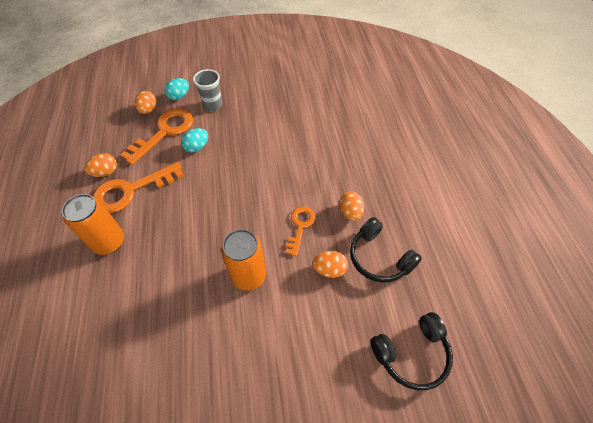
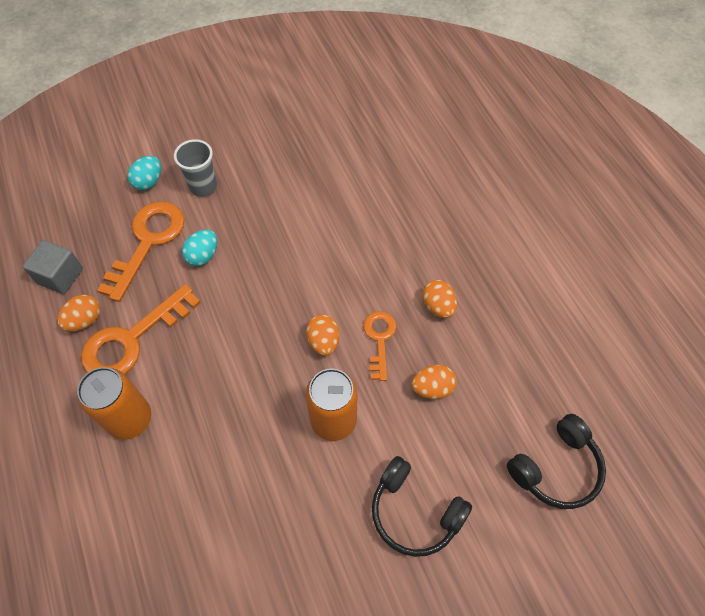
camera: 15 degrees left, 5 degrees up
orange egg [135,91,156,114] -> orange egg moved to [306,315,339,356]
black headphones [350,217,422,283] -> black headphones moved to [372,456,472,557]
none -> grey cube [23,240,83,294]

